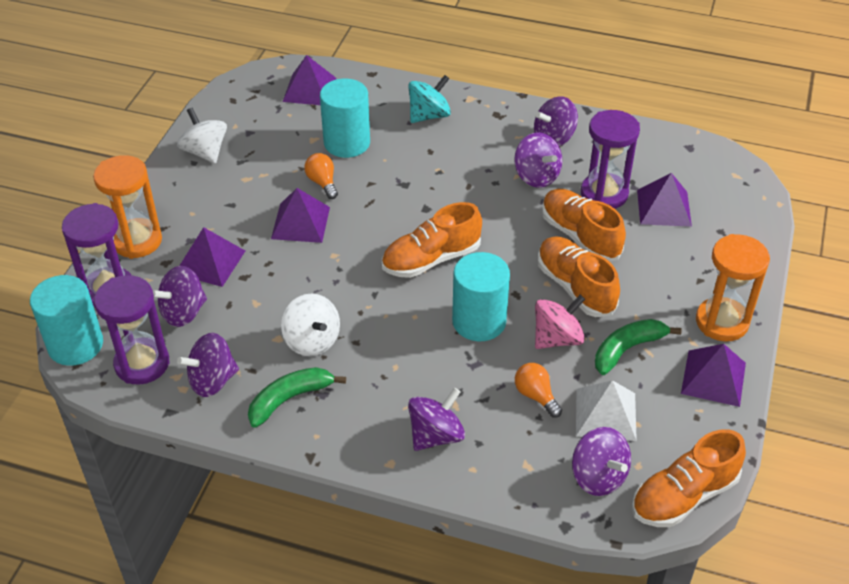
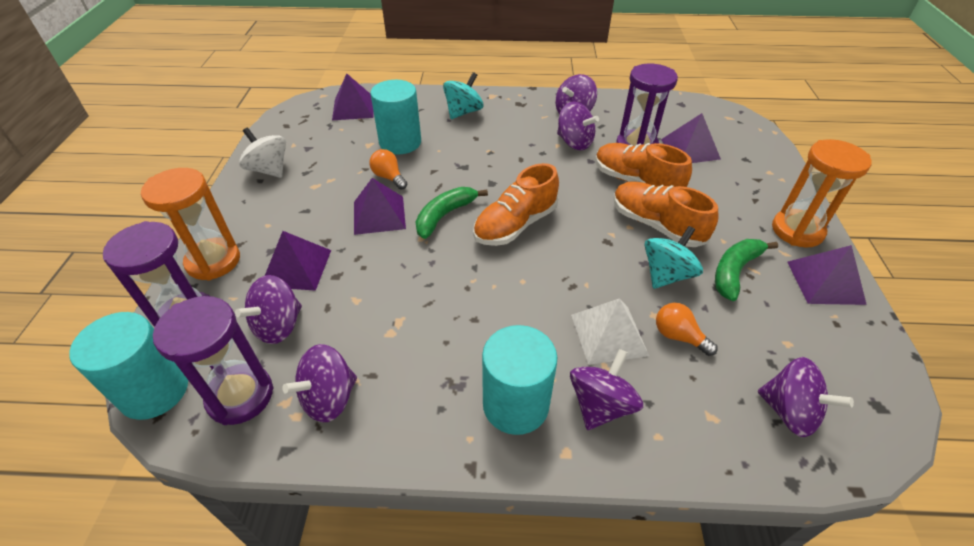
camera: 15 degrees left, 0 degrees up
green banana [248,367,346,427] -> green banana moved to [416,187,488,239]
white spinning top [281,293,340,356] -> none
turquoise cylinder [452,252,510,341] -> turquoise cylinder moved to [482,325,557,435]
pink spinning top [535,295,585,349] -> turquoise spinning top [644,226,703,289]
white pyramid [576,380,637,441] -> white pyramid moved to [571,298,649,365]
orange shoe [632,429,746,527] -> none

